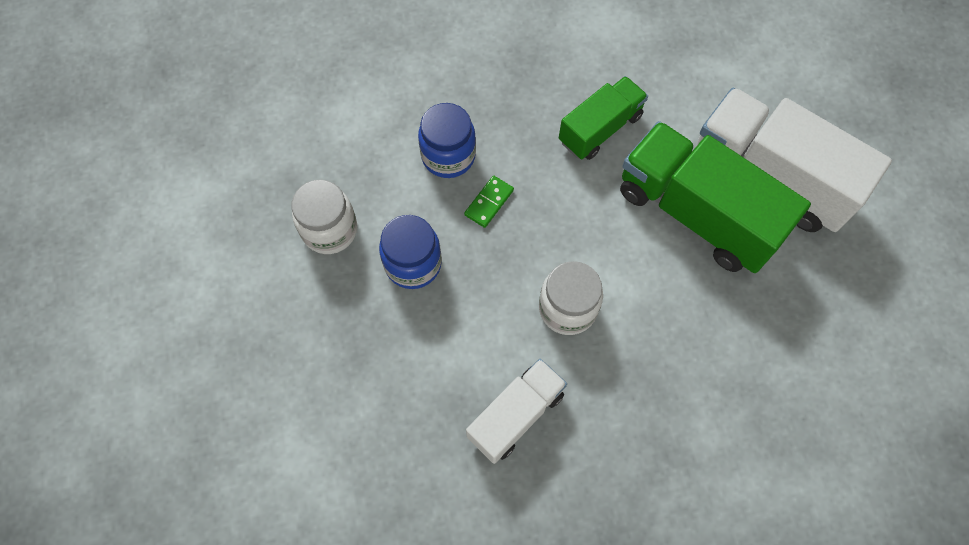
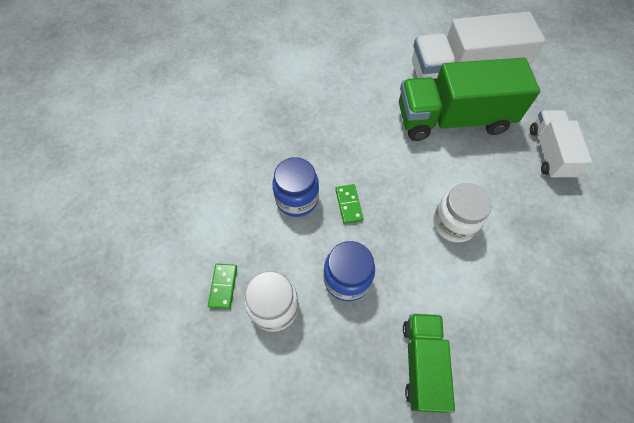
camera: 45 degrees left, 5 degrees down
white truck [466,359,567,464] -> white truck moved to [530,110,592,179]
green truck [559,76,648,160] -> green truck moved to [403,313,455,413]
none -> green domino [208,264,237,309]

